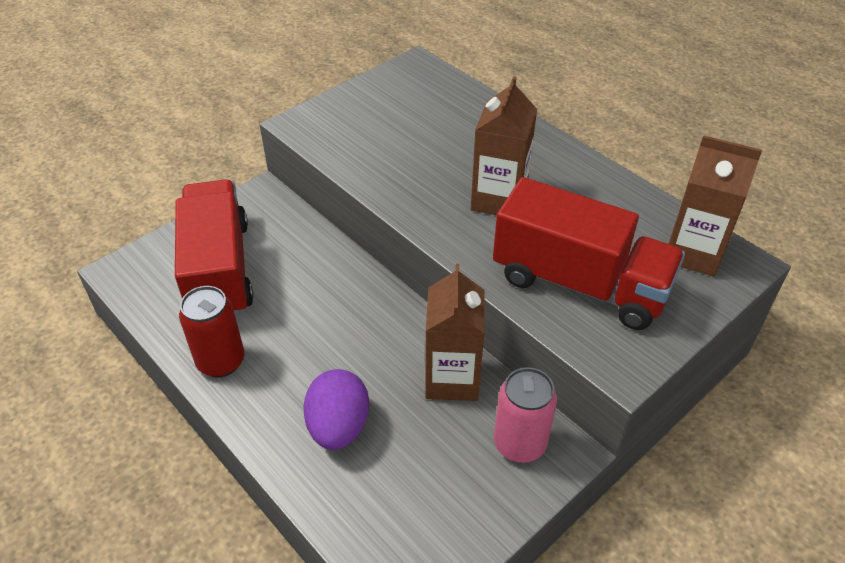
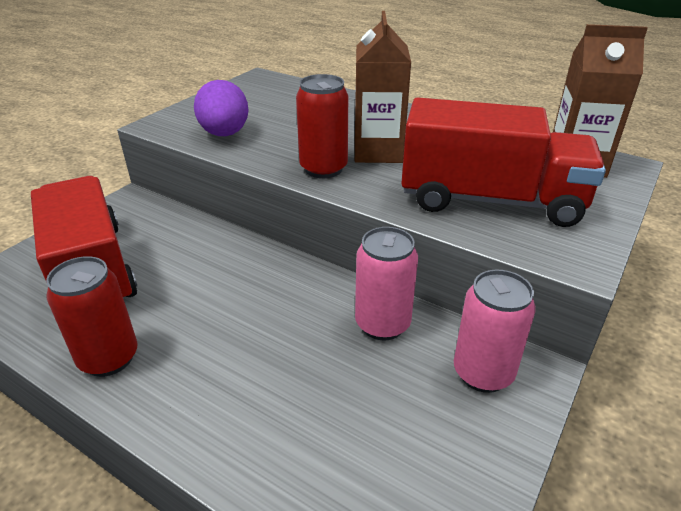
camera: 15 degrees left, 10 degrees down
purple egg [303,369,369,450] -> purple egg moved to [194,80,249,136]
brown carton [425,264,484,401] -> pink can [355,227,418,341]
none -> red can [296,74,348,178]

